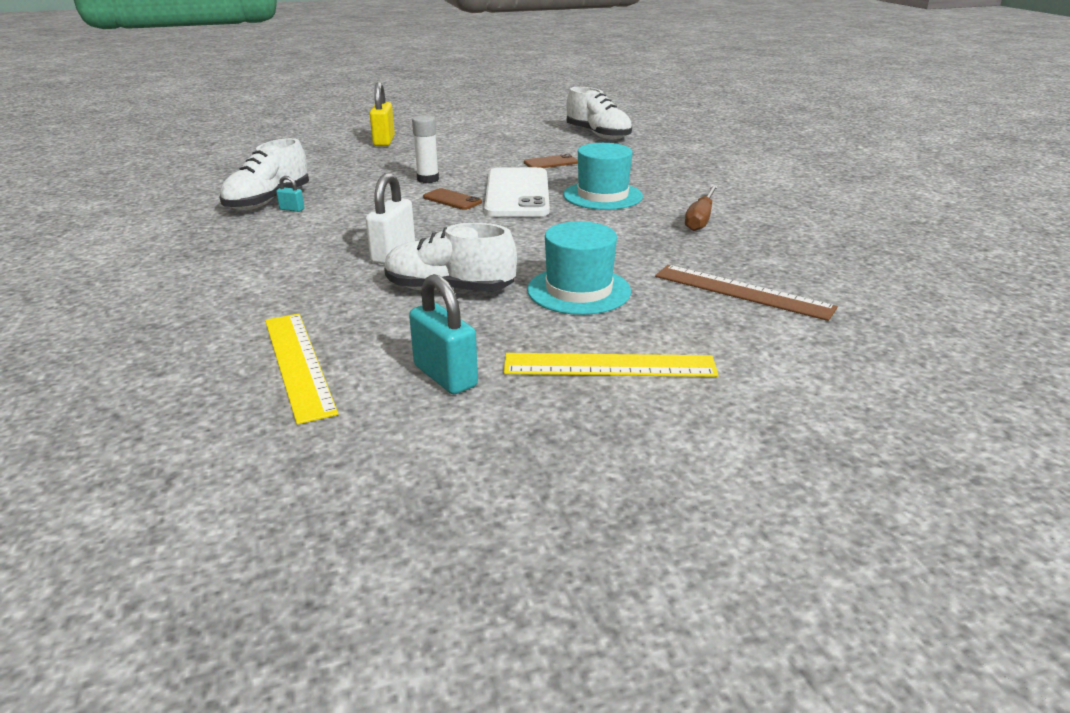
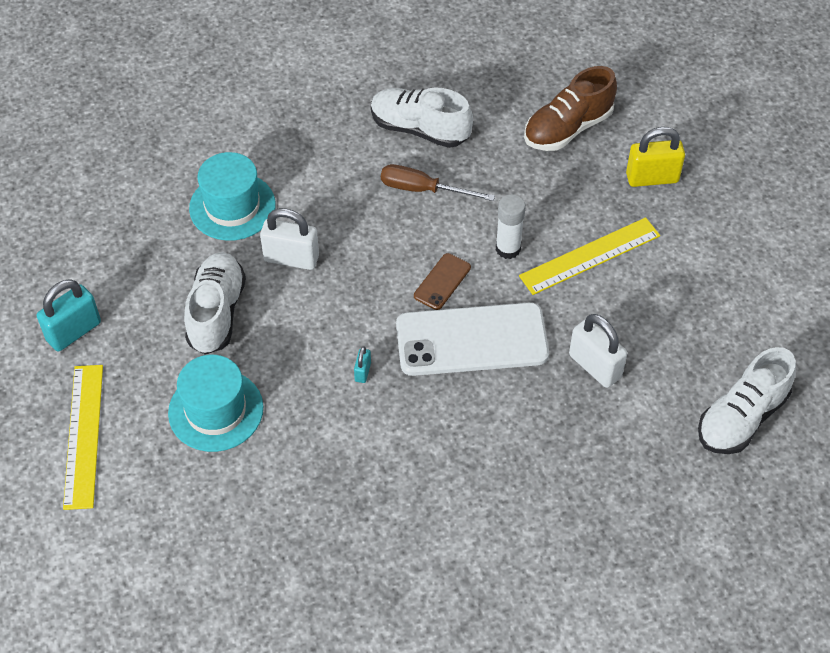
camera: 85 degrees right, 25 degrees up
yellow ruler [265,314,338,425] -> yellow ruler moved to [519,217,660,295]
turquoise padlock [276,176,304,212] -> turquoise padlock moved to [354,346,371,383]
brown phone [524,154,578,168] -> white padlock [569,314,627,388]
turquoise hat [563,143,643,210] -> turquoise hat moved to [189,152,276,241]
brown ruler [655,265,838,321] -> none
brown screwdriver [685,185,718,231] -> brown screwdriver moved to [381,164,495,201]
none -> brown shoe [524,66,617,151]

